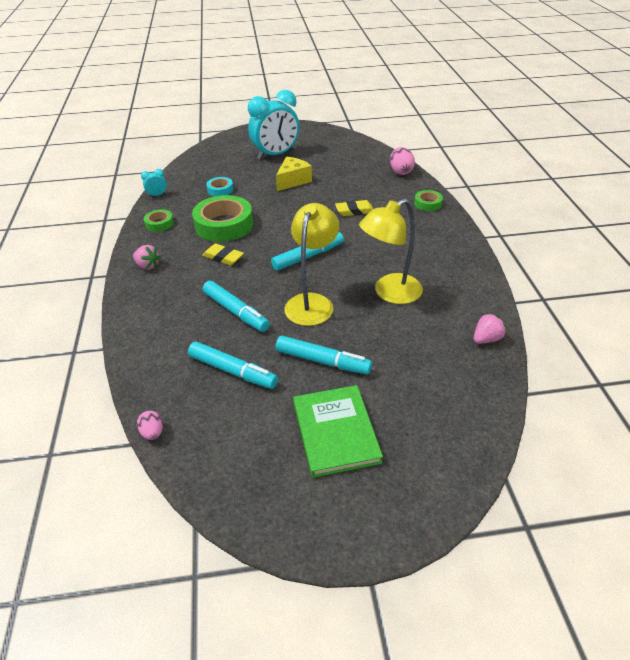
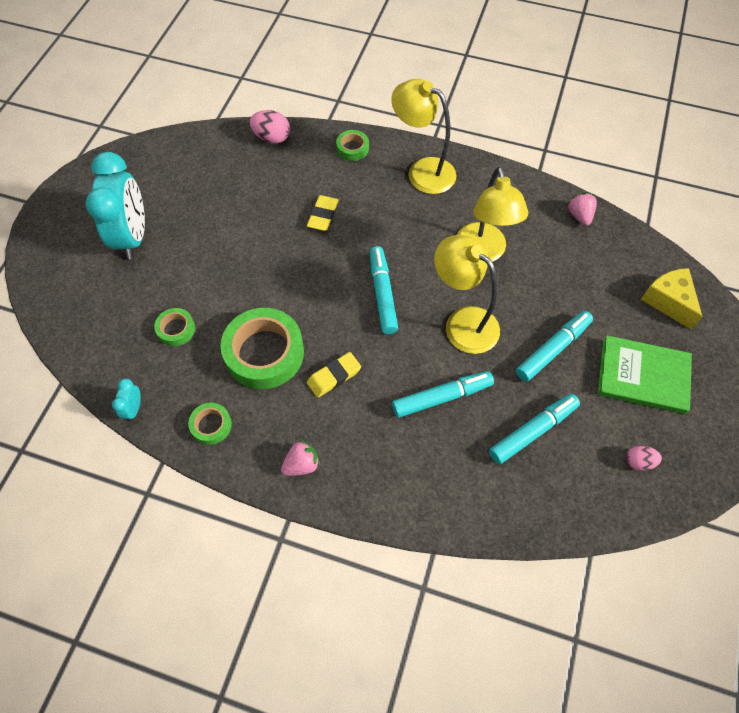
camera: 65 degrees left, 20 degrees up
pink egg [137,411,163,440] -> pink egg moved to [626,446,662,471]
turquoise tape [206,177,233,196] -> green tape [154,308,195,346]
yellow cheese [276,157,312,191] -> yellow cheese moved to [641,268,702,329]
none -> yellow lamp [391,79,456,194]

